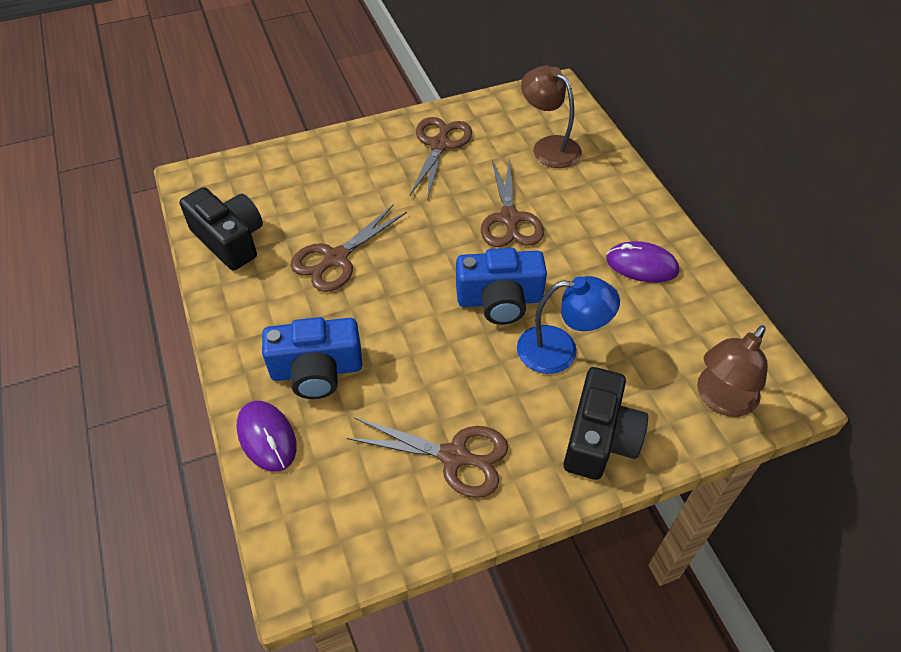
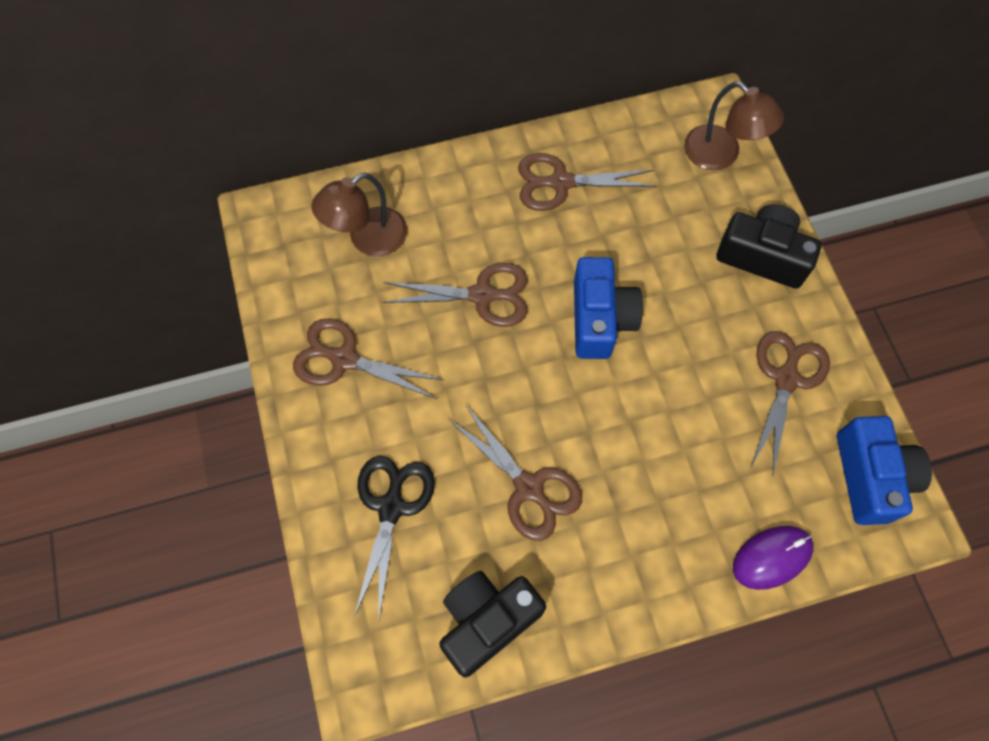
camera: 85 degrees left, 15 degrees up
blue camera [262,317,362,399] -> blue camera moved to [837,416,932,525]
blue lamp [517,276,620,374] -> none
purple mouse [606,241,679,283] -> brown scissors [518,153,656,211]
none -> black scissors [354,456,435,618]

